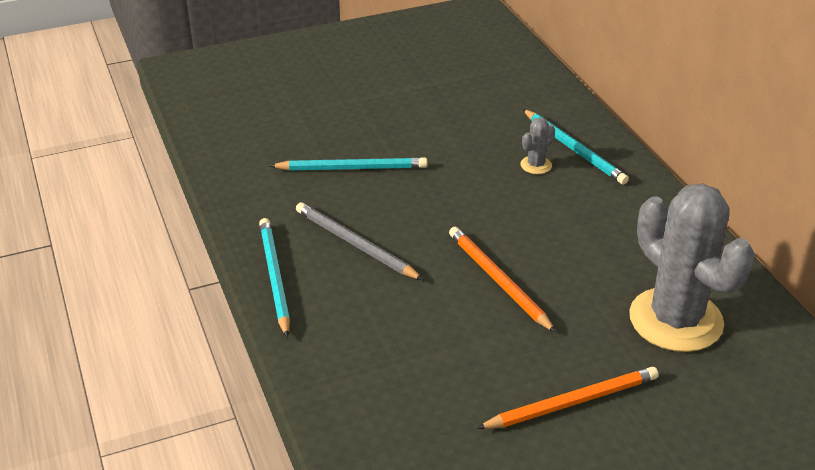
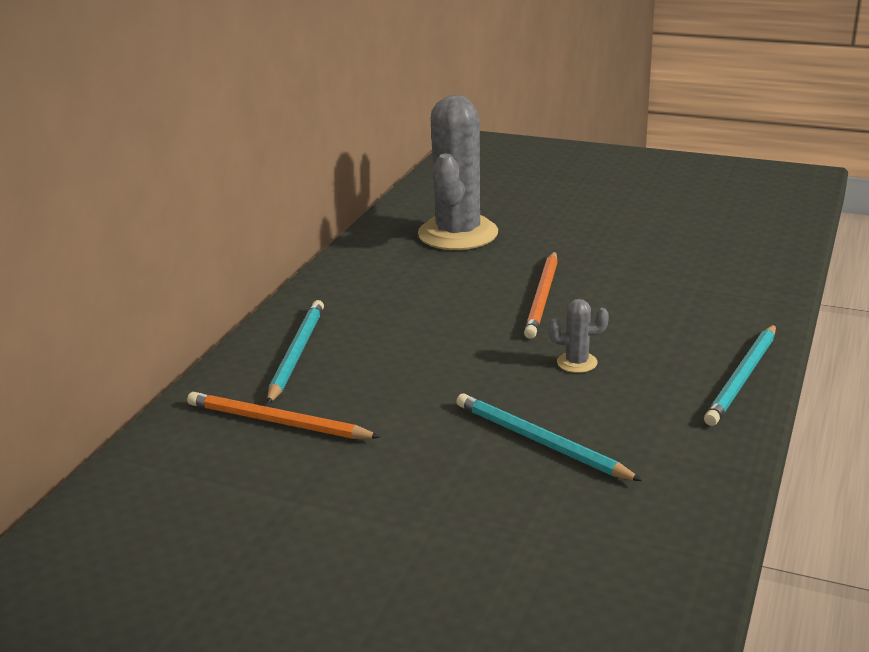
camera: 135 degrees left, 10 degrees down
grey pencil [296,202,423,280] -> none
orange pencil [476,367,659,429] -> orange pencil moved to [187,392,381,439]
grey cactus [520,117,555,174] -> grey cactus moved to [548,299,609,373]

